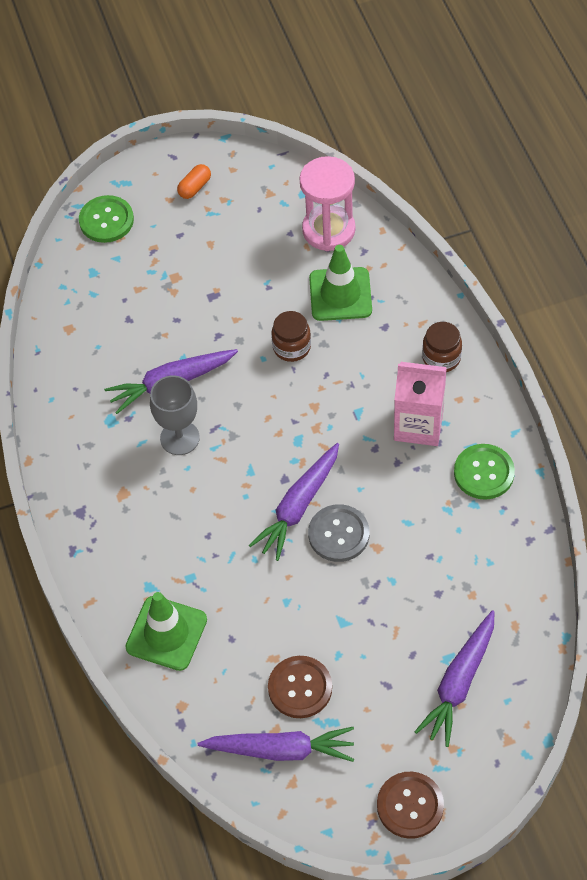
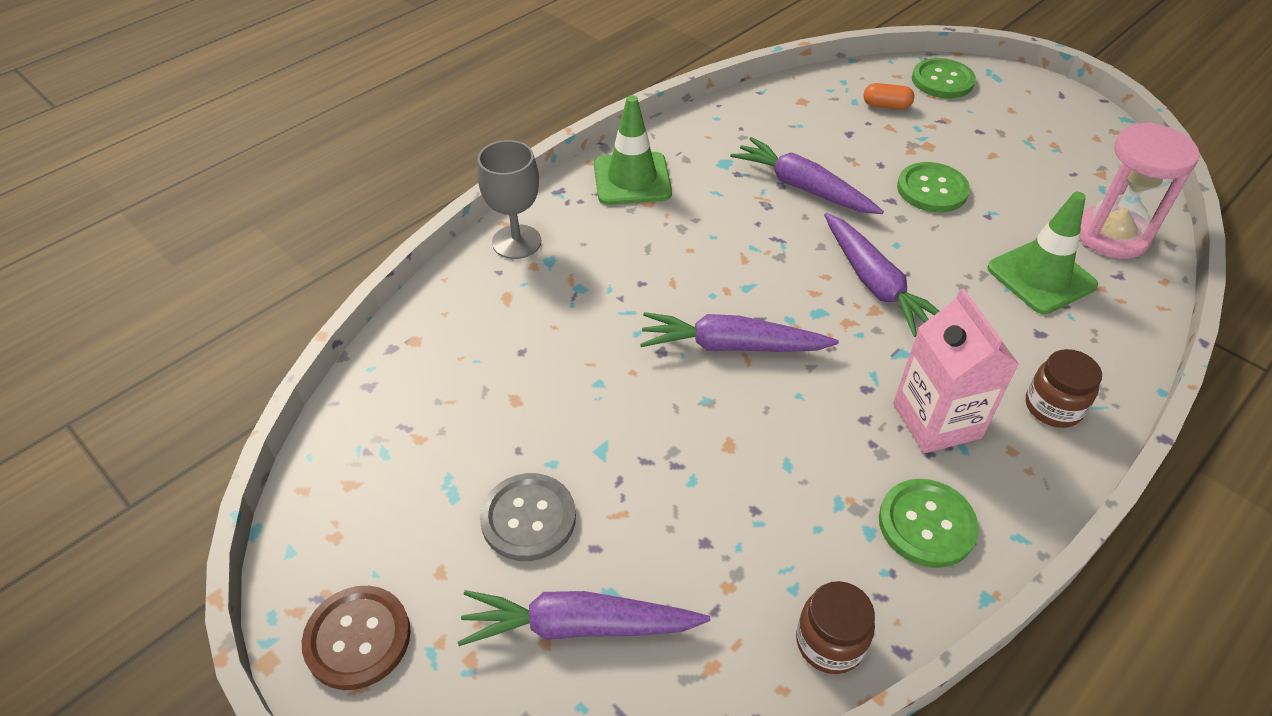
camera: 60 degrees right, 10 degrees down
green traffic cone [125,592,207,671] -> green traffic cone moved to [594,95,672,205]
grey goblet [150,375,200,455] -> grey goblet moved to [477,140,541,259]
orange capsule [177,164,211,199] -> orange capsule moved to [863,83,914,109]
purple carrot [198,727,354,762] -> purple carrot moved to [824,213,939,337]
brown button [268,656,332,718] -> none
brown jar [271,311,311,362] -> brown jar moved to [796,581,875,674]
grey button [308,504,369,562] -> grey button moved to [480,473,576,561]
none -> green button [897,162,970,212]

